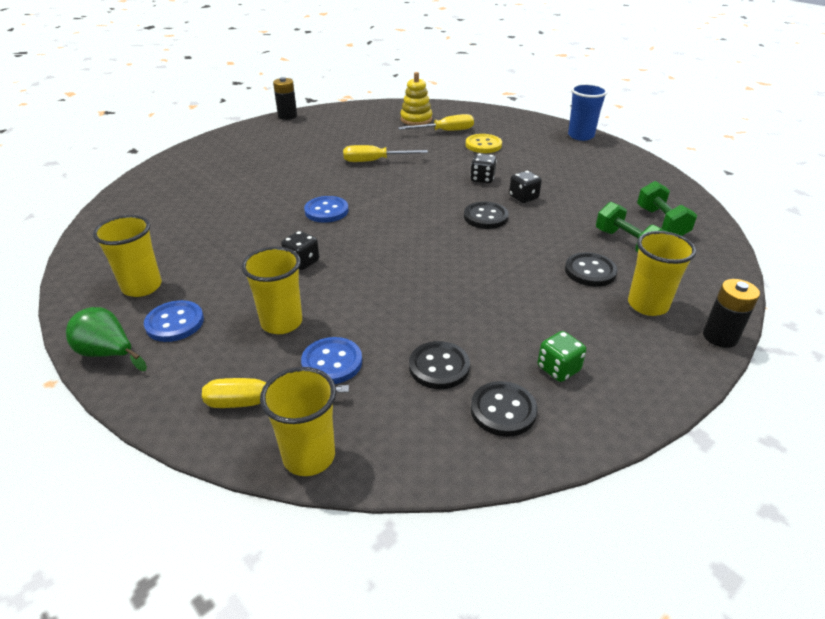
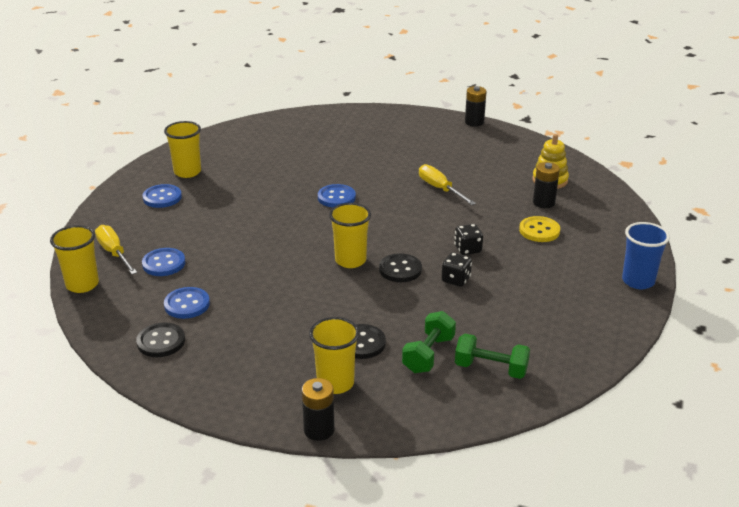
camera: 60 degrees right, 5 degrees down
green pear [66,307,147,371] -> none
yellow cup [241,247,302,334] -> yellow cup moved to [329,203,371,268]
black dice [281,231,319,270] -> none
yellow screwdriver [398,114,474,131] -> black battery [533,162,560,208]
black button [409,341,470,389] -> blue button [164,287,210,319]
green dice [538,331,586,382] -> none
green dumbbell [637,181,697,236] -> green dumbbell turned 60 degrees clockwise [455,333,530,379]

